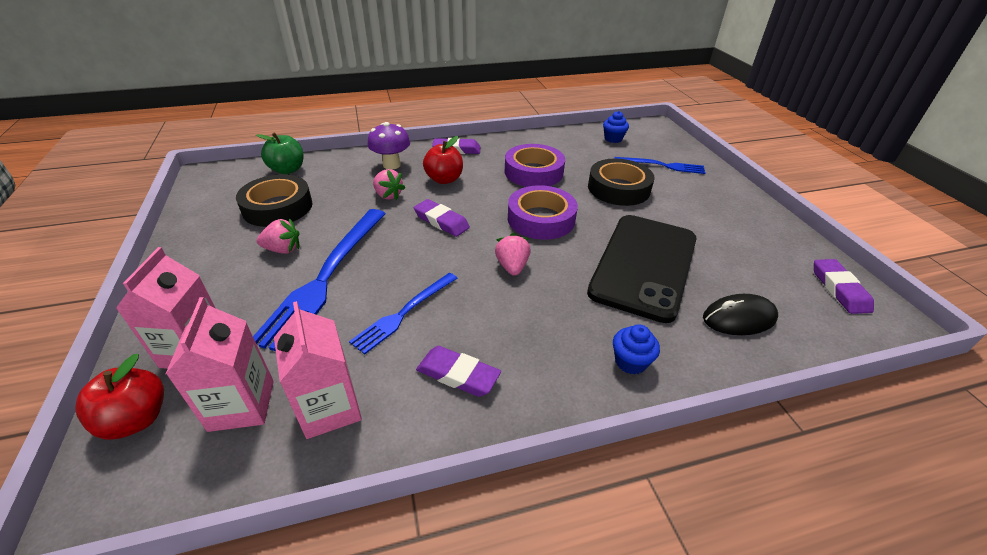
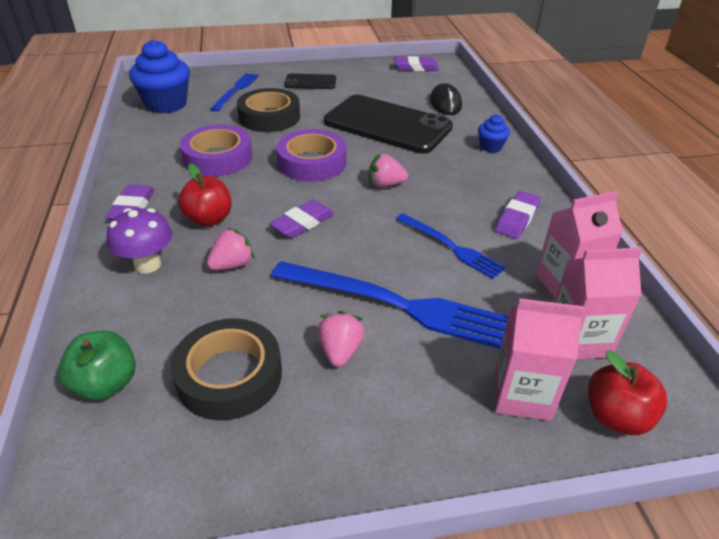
camera: 85 degrees left, 0 degrees up
blue cupcake [603,111,629,143] -> blue cupcake [129,39,190,113], size x2.00
none -> black phone [284,74,336,89]

